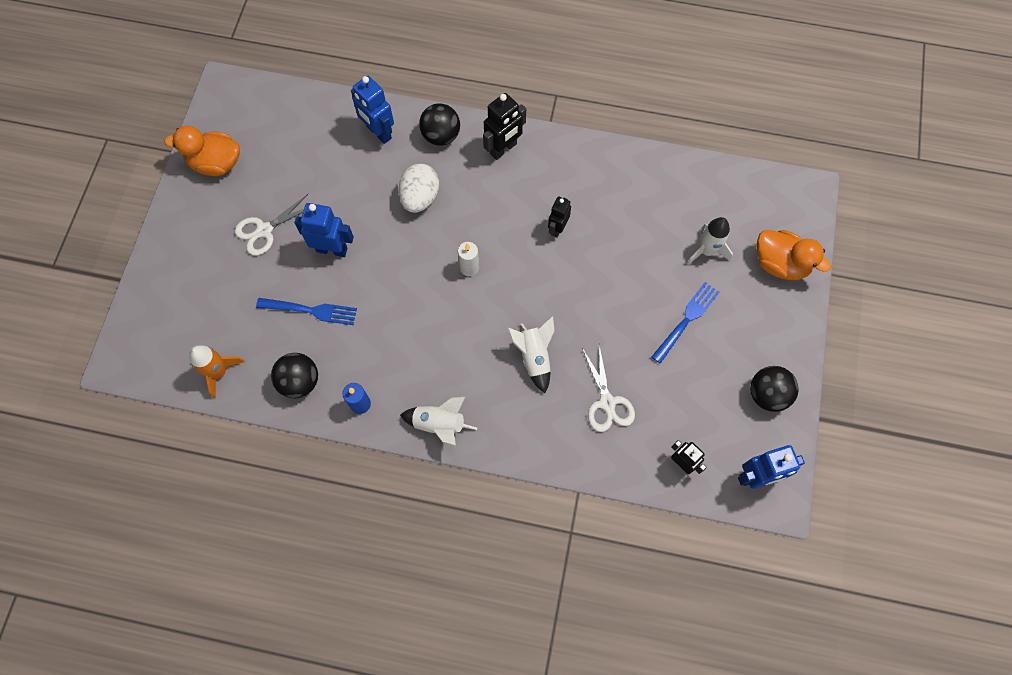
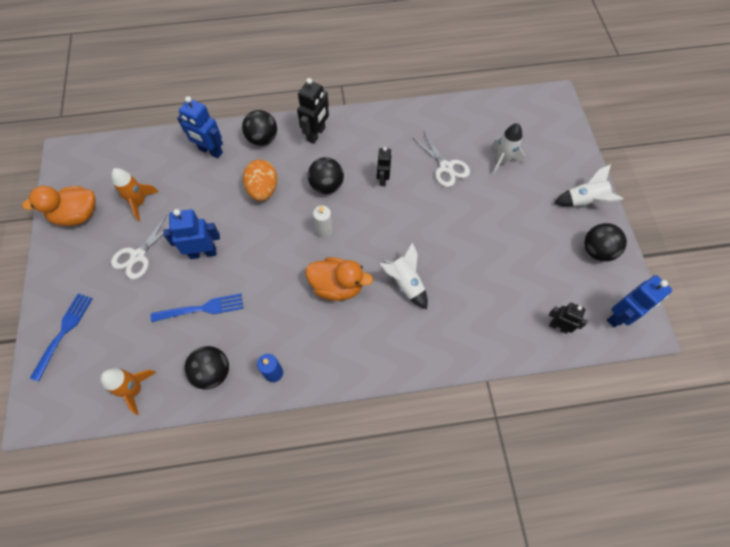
camera: 20 degrees left, 5 degrees down
white egg [398,164,439,213] -> orange egg [243,160,277,201]
white rocket [400,397,477,447] -> white rocket moved to [554,164,623,207]
white scissors [582,345,635,432] -> white scissors moved to [414,133,470,187]
blue fork [652,282,719,364] -> blue fork moved to [30,293,93,382]
orange duck [757,230,831,280] -> orange duck moved to [306,257,373,301]
none -> orange rocket [111,168,158,222]
none -> black ball [308,157,344,194]

